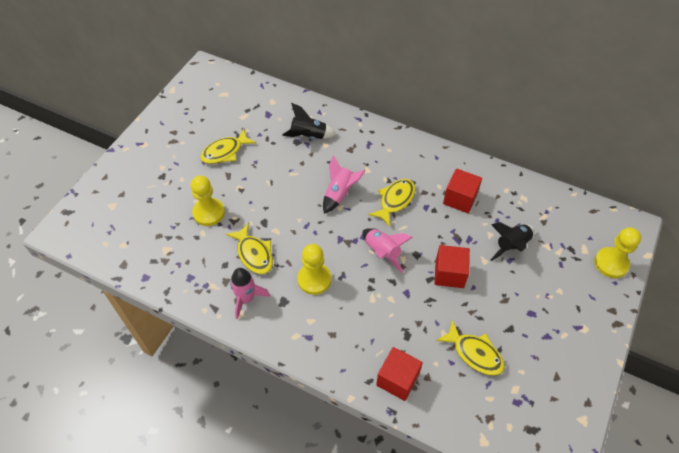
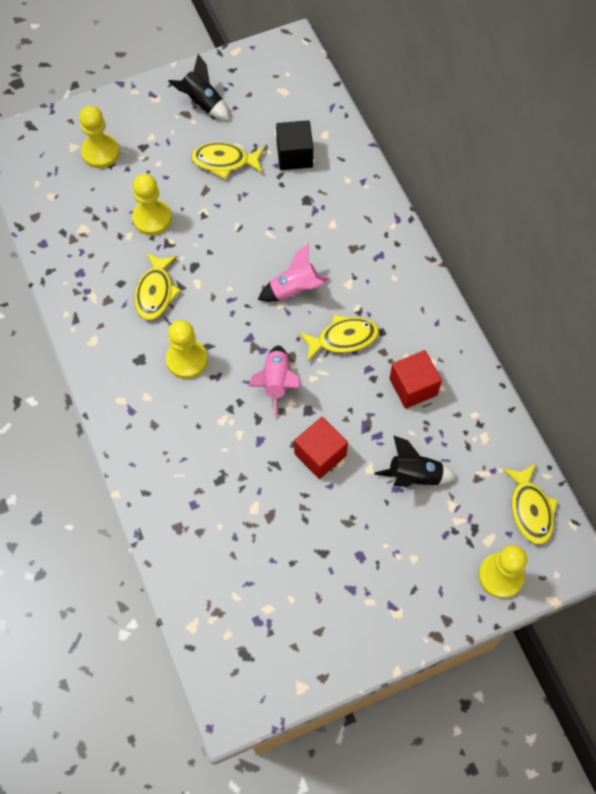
camera: 40 degrees right, 10 degrees up
pink rocket [230,268,270,319] -> none
black rocket [282,103,337,139] -> black rocket moved to [168,54,229,120]
red cube [376,347,423,401] -> none
yellow fish [436,320,505,376] -> yellow fish moved to [502,463,558,545]
none -> yellow pawn [79,106,120,168]
none -> black cube [276,120,313,170]

